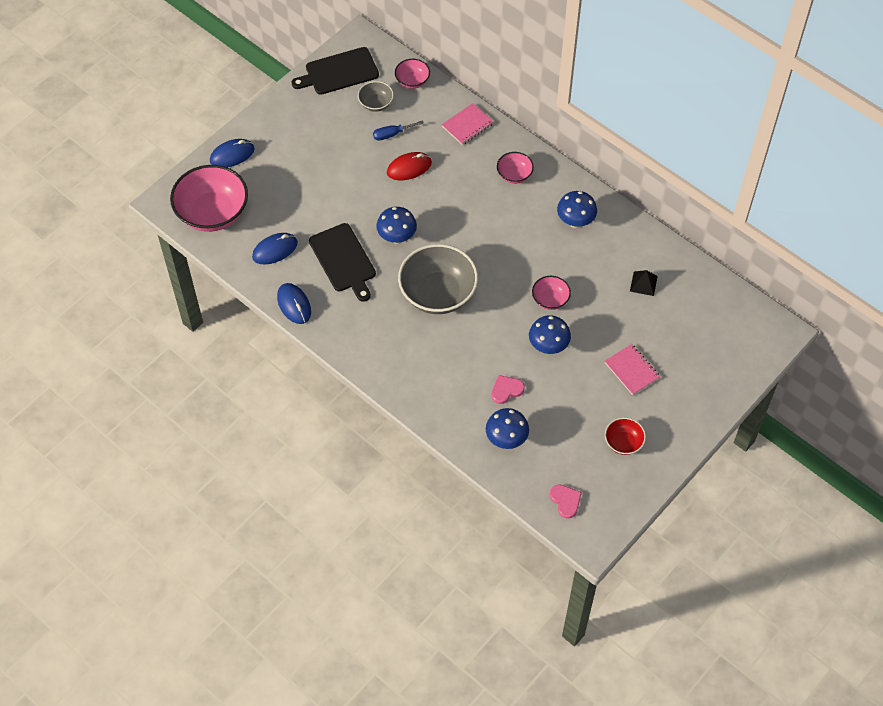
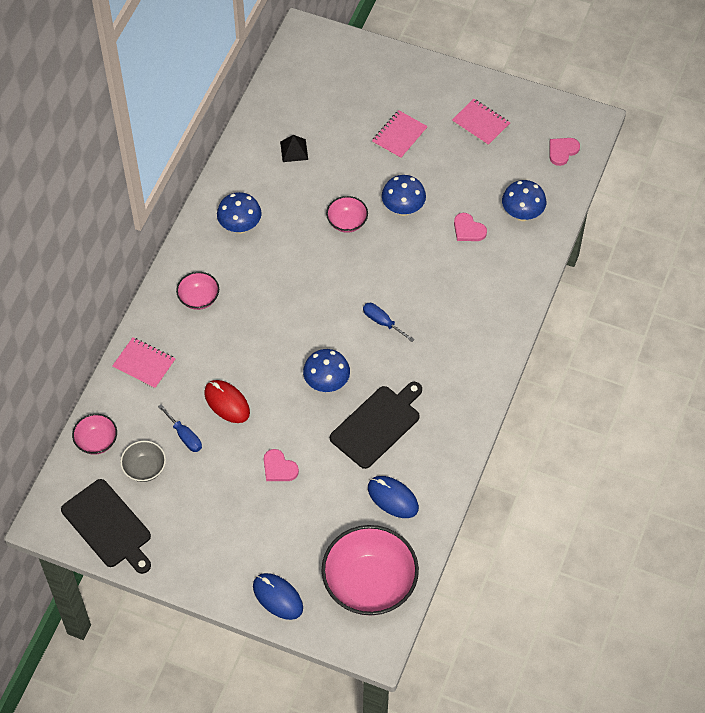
camera: 110 degrees left, 0 degrees up
blue mouse [277,283,311,324] -> none
grey bowl [398,244,478,314] -> blue screwdriver [363,303,415,342]
red bowl [605,418,646,455] -> pink notebook [452,99,510,146]
none -> pink heart [264,449,299,481]

